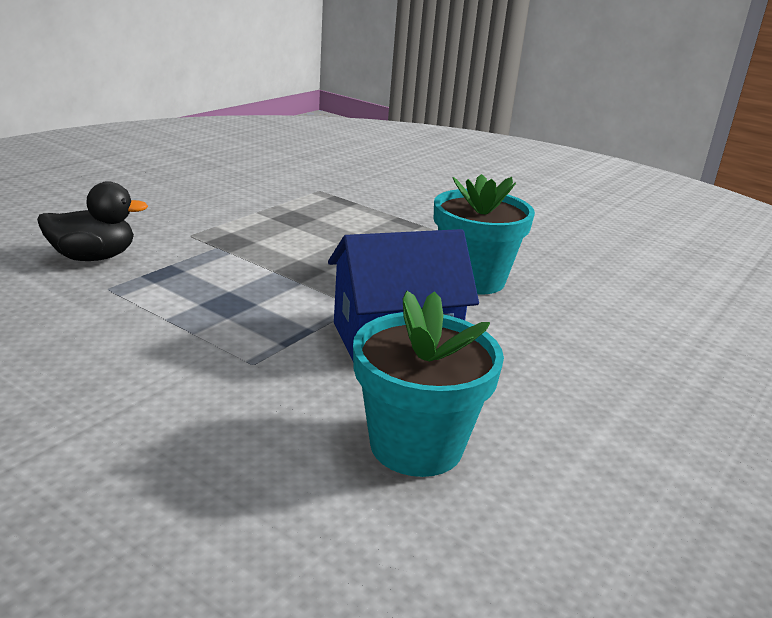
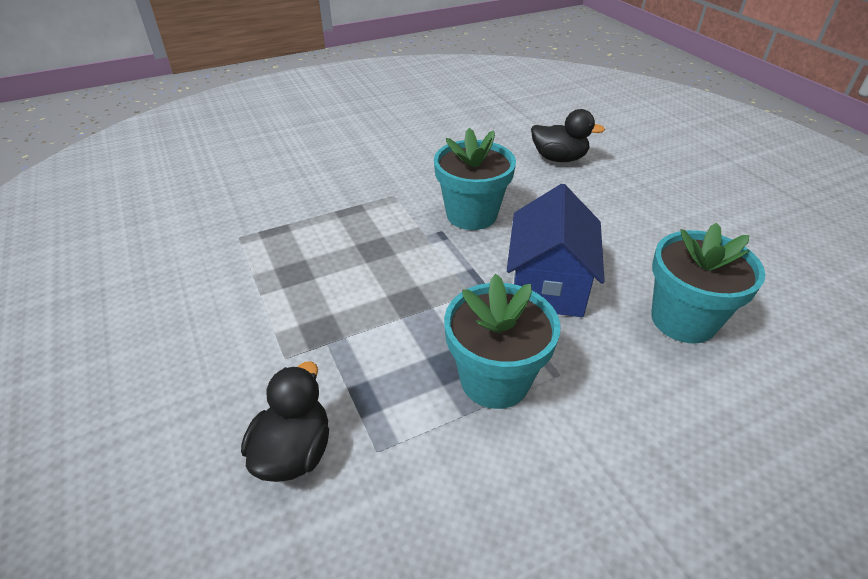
camera: 60 degrees left, 15 degrees up
none -> turquoise flower pot [444,274,561,409]
none -> black duck [531,109,605,162]

